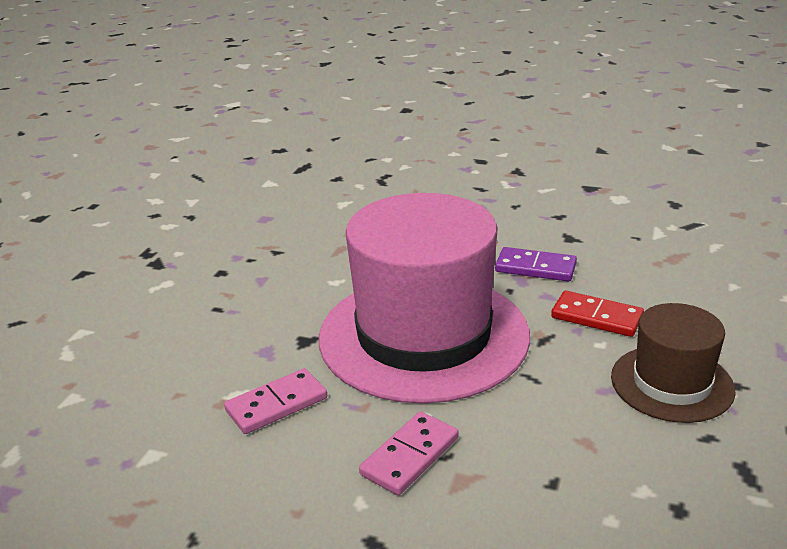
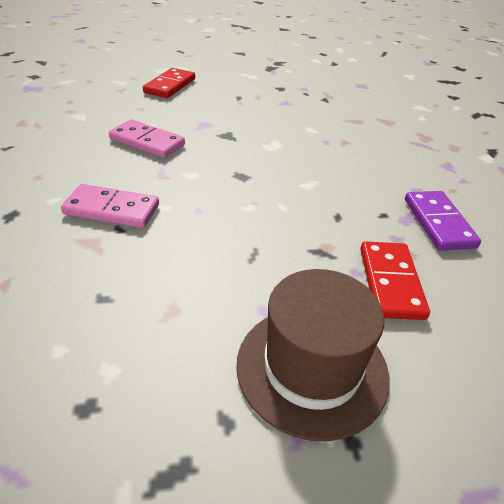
camera: 60 degrees right, 10 degrees up
pink hat [319,193,530,404] -> none
none -> red domino [143,68,195,98]

